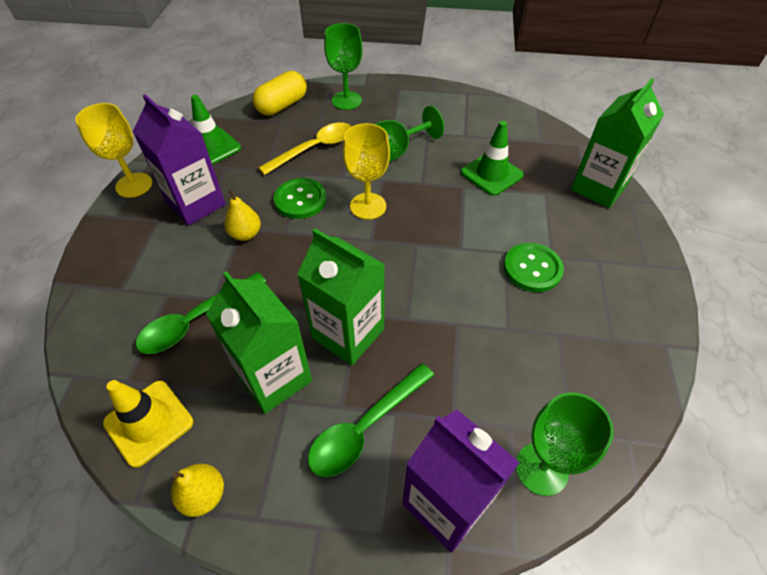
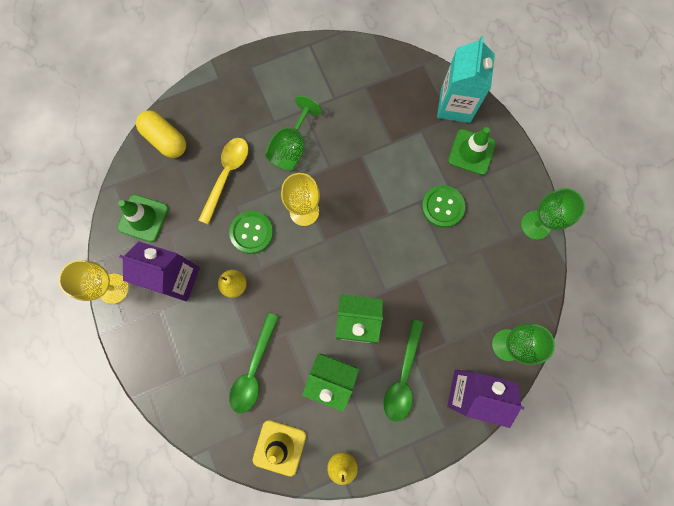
camera: 30 degrees left, 25 degrees up
yellow capsule [252,71,307,115] -> yellow capsule turned 60 degrees counterclockwise [136,110,186,158]
green goblet [324,23,363,110] -> green goblet moved to [521,188,585,240]
green traffic cone [461,121,524,196] -> green traffic cone moved to [448,127,496,175]
green carton [571,78,664,208] -> turquoise carton [437,36,495,123]

